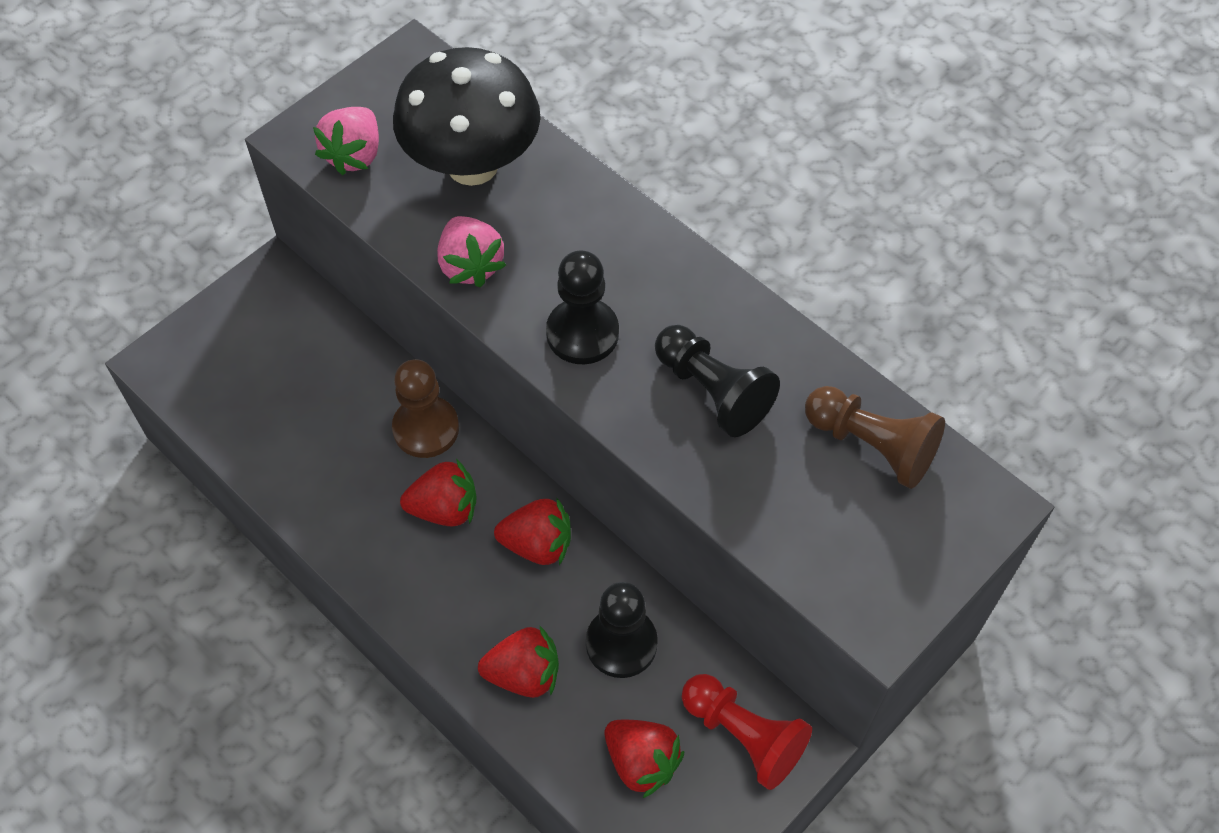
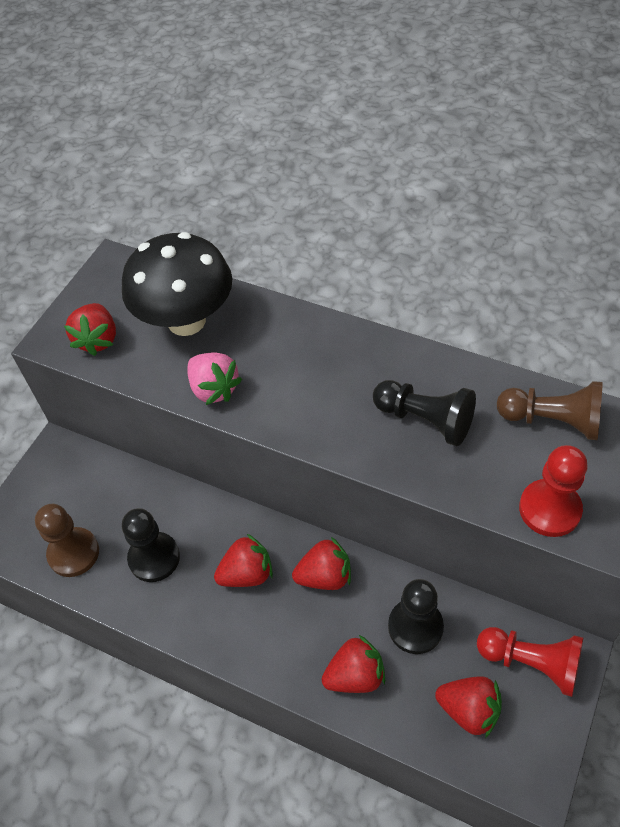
camera: 15 degrees left, 5 degrees down
pink strawberry [313,107,379,175] -> red strawberry [64,303,116,356]
brown pawn [392,359,459,458] -> brown pawn moved to [35,504,99,577]
black pawn [546,251,619,364] -> black pawn moved to [122,508,180,582]
none -> red pawn [519,445,588,537]

